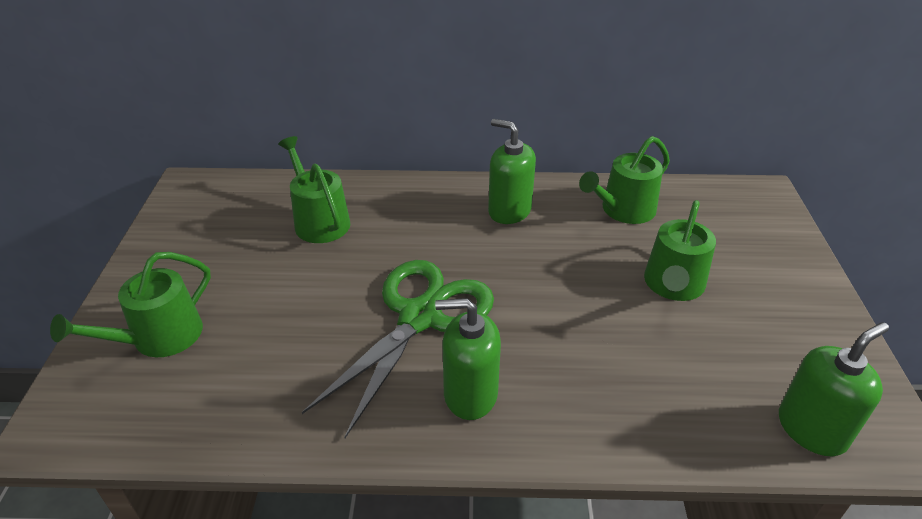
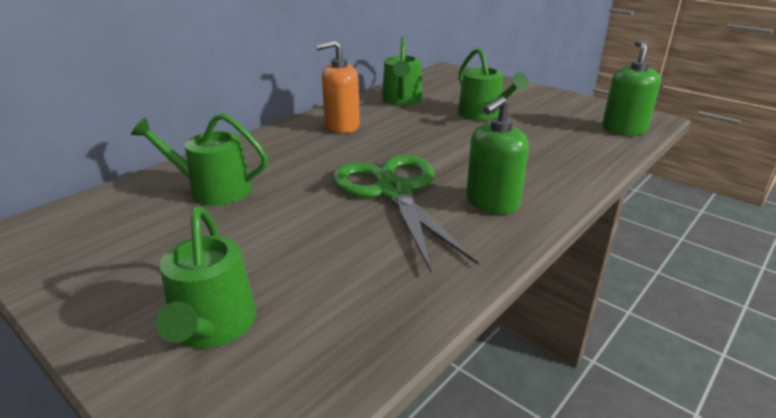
camera: 50 degrees left, 10 degrees down
green soap dispenser [488,119,536,224] -> orange soap dispenser [316,40,360,133]

